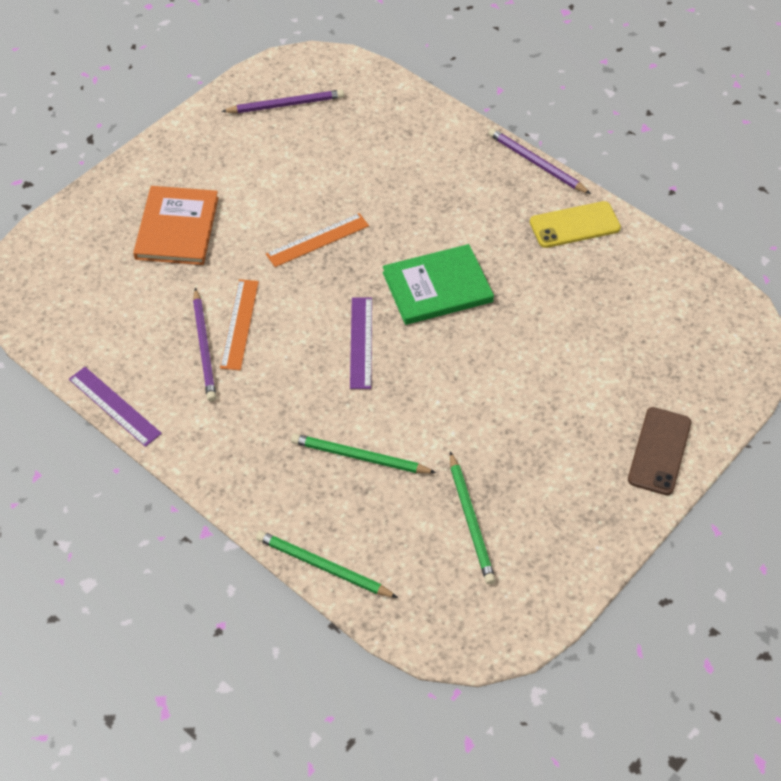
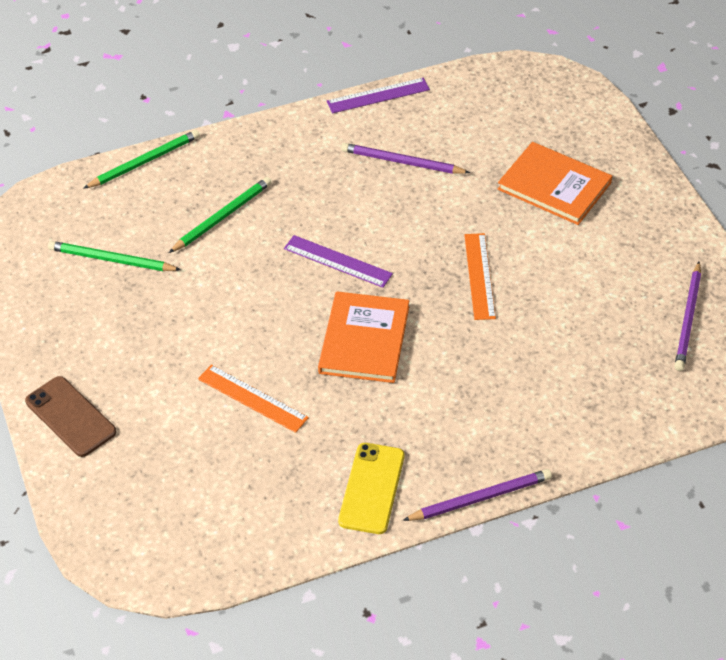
camera: 120 degrees right, 5 degrees down
orange ruler [220,279,259,370] -> orange ruler moved to [198,365,309,433]
green book [383,244,494,325] -> orange book [318,291,409,383]

